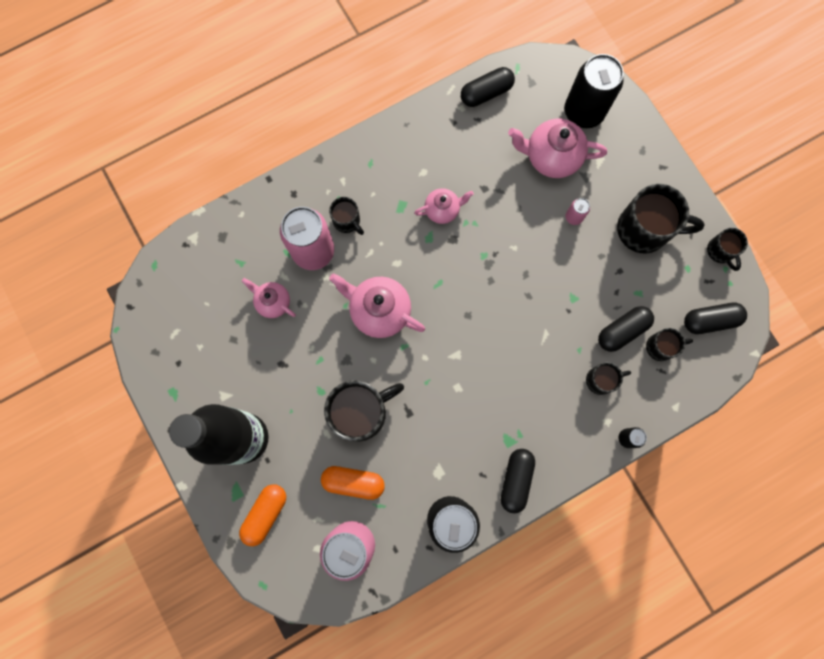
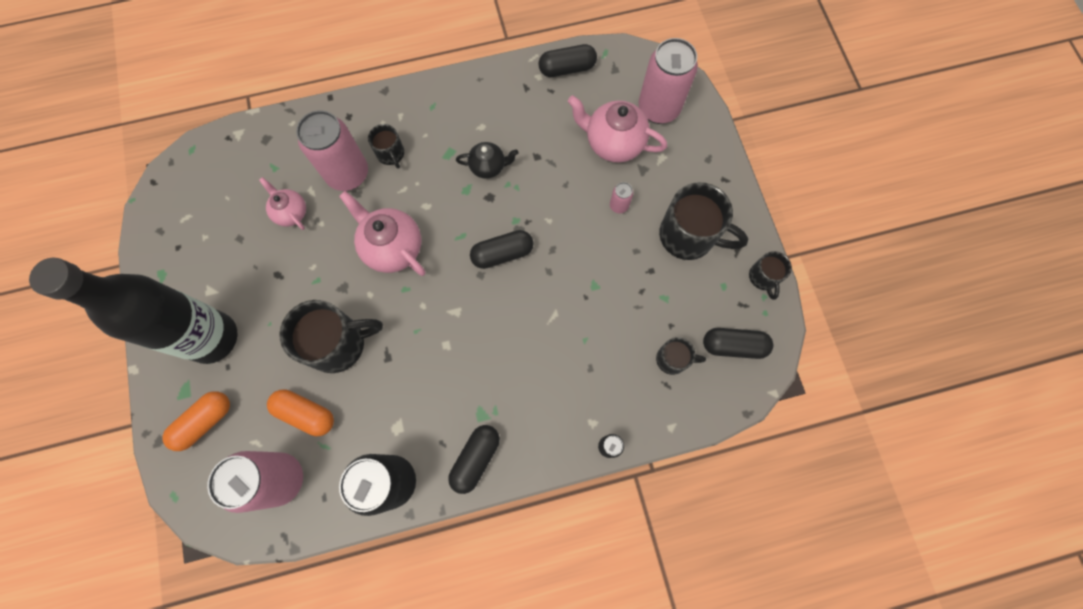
camera: 15 degrees right, 5 degrees down
pink teapot [414,188,474,224] -> black teapot [456,142,519,179]
black can [565,54,624,128] -> pink can [638,38,698,124]
black mug [586,362,631,395] -> none
black capsule [598,306,654,352] -> black capsule moved to [470,230,534,269]

